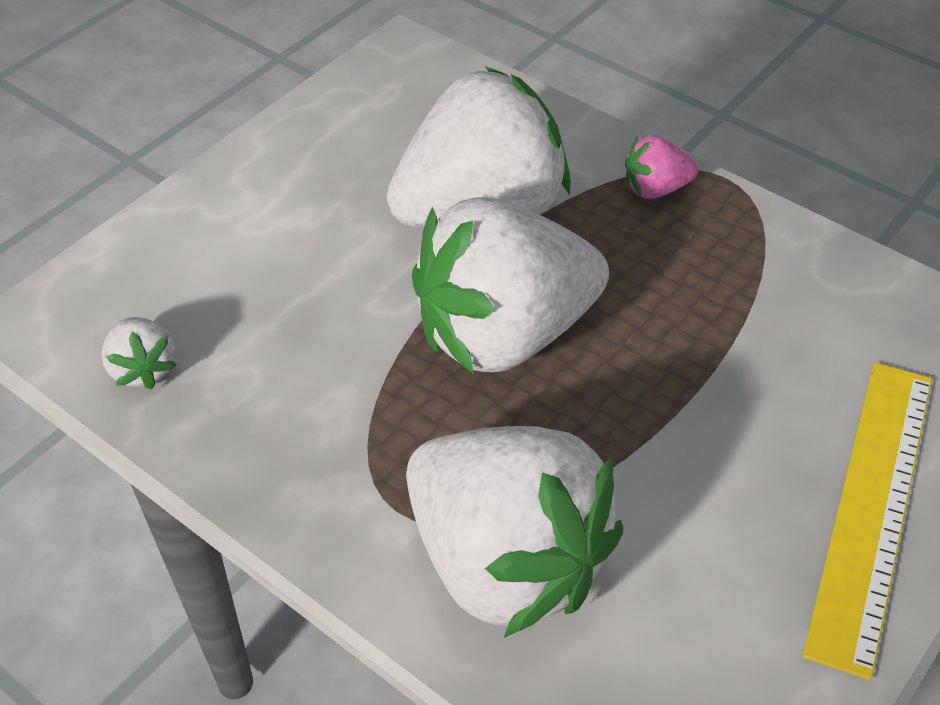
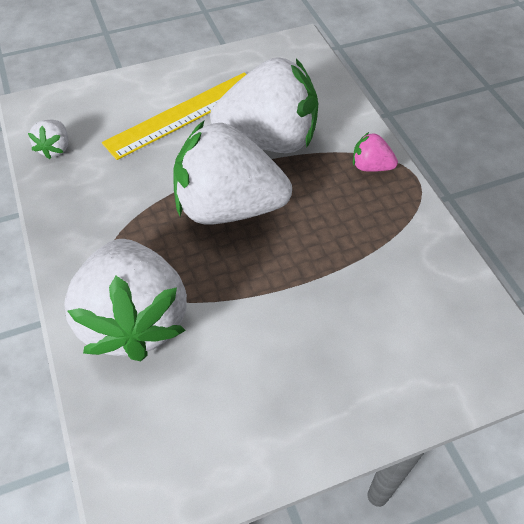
camera: 30 degrees right, 5 degrees up
yellow ruler [803,362,932,680] -> yellow ruler moved to [102,72,246,160]

